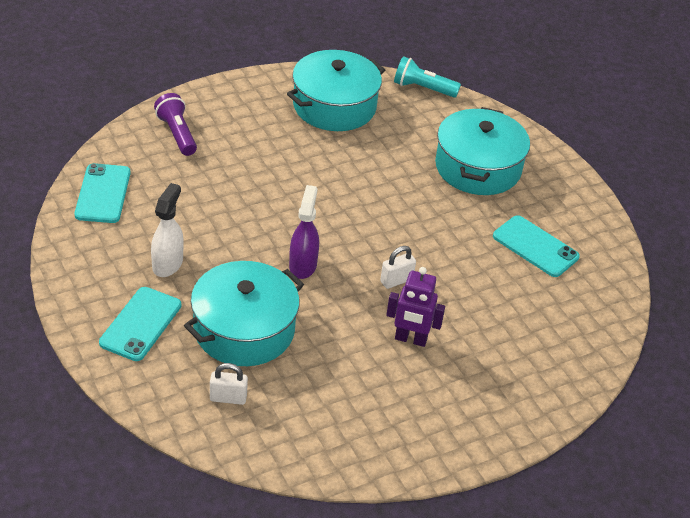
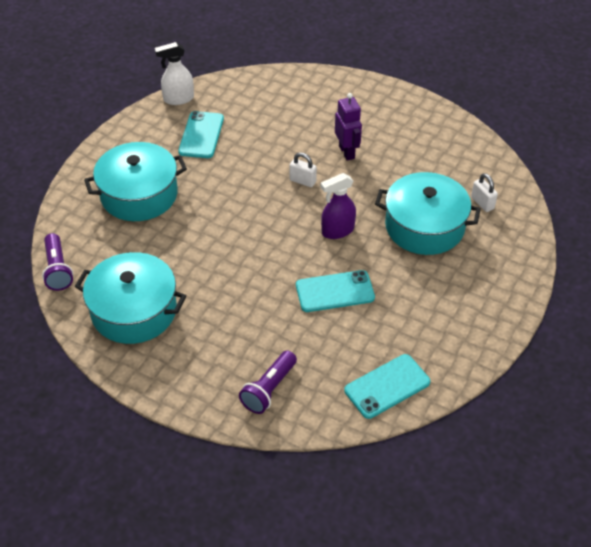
camera: 120 degrees left, 5 degrees up
turquoise phone [99,287,181,361] -> turquoise phone moved to [296,270,375,312]
white spray bottle [151,183,184,277] -> white spray bottle moved to [155,42,194,105]
turquoise flashlight [394,56,461,98] -> purple flashlight [42,233,73,291]

